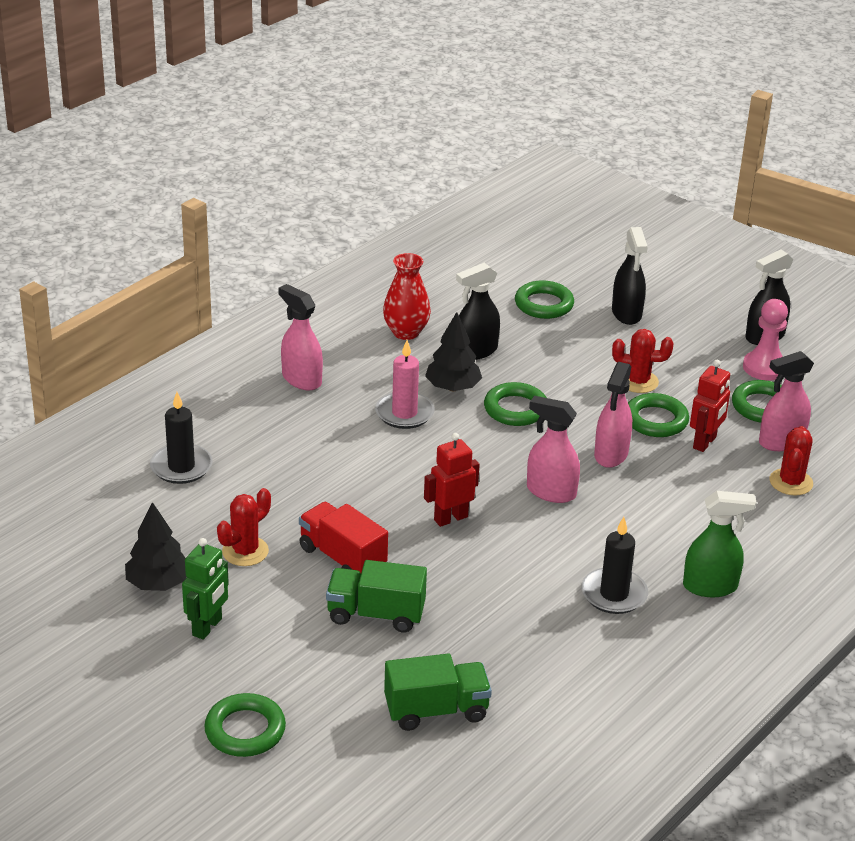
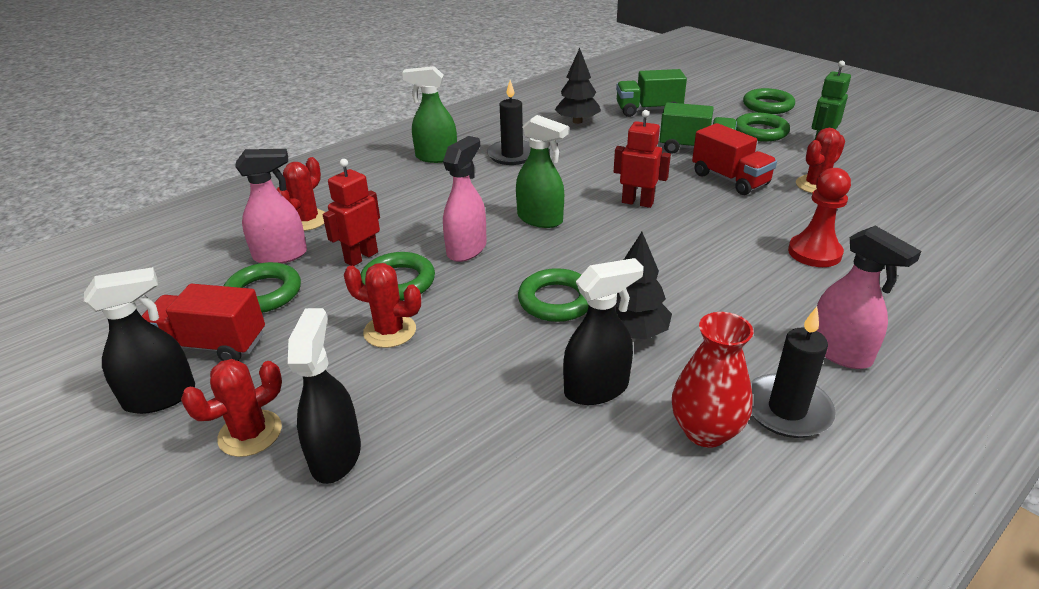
camera: 170 degrees left, 0 degrees up
black tree [125,502,186,591] -> black tree moved to [555,48,601,124]
black candle [150,392,213,484] -> black candle moved to [750,307,836,438]
pink candle [375,340,435,429] -> none
red robot [424,433,480,527] -> red robot turned 135 degrees counterclockwise [614,110,671,208]
green ring [515,280,574,319] -> green ring moved to [736,113,790,141]
pink spray bottle [527,396,580,503] -> green spray bottle [516,115,569,228]
pink pawn [743,299,788,381] -> red truck [142,284,265,361]
none -> red cactus [181,359,282,457]
none -> red pawn [788,168,851,267]

